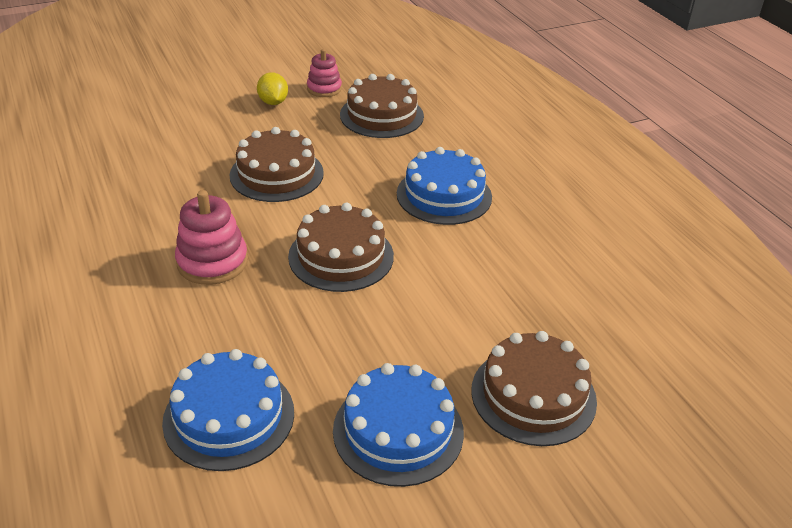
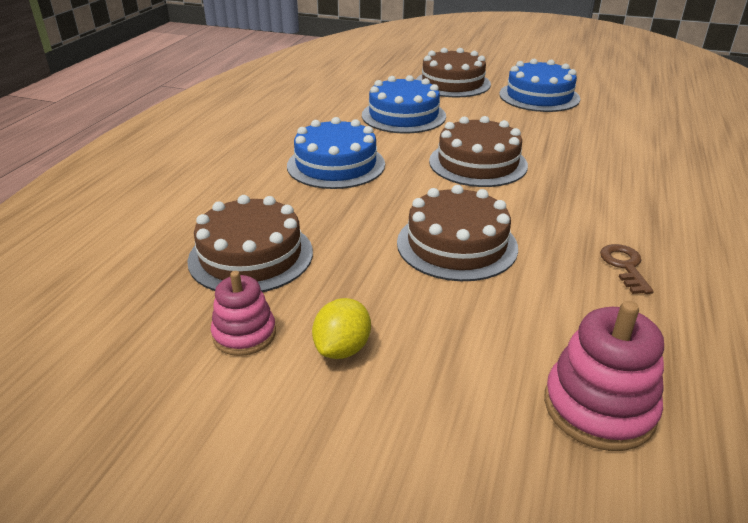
camera: 135 degrees left, 5 degrees down
blue cake [162,349,294,471] -> blue cake moved to [362,75,446,133]
pink stacking toy [175,190,248,285] -> pink stacking toy moved to [544,301,664,451]
none -> brown key [600,244,654,294]

